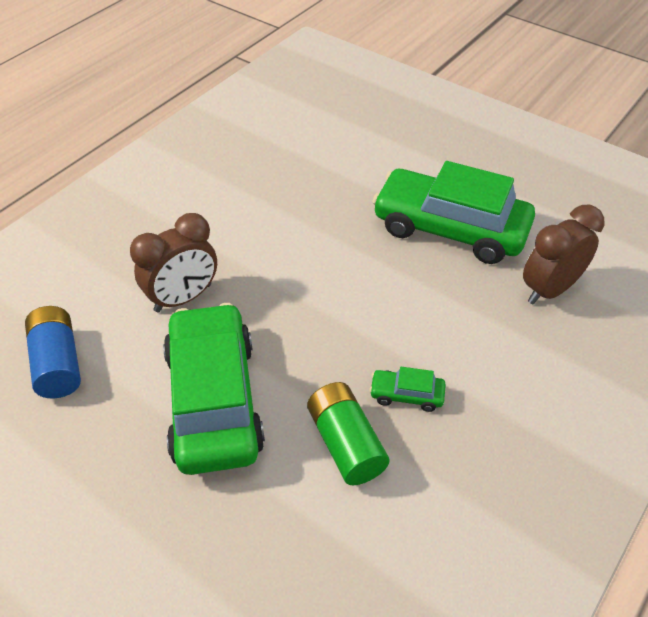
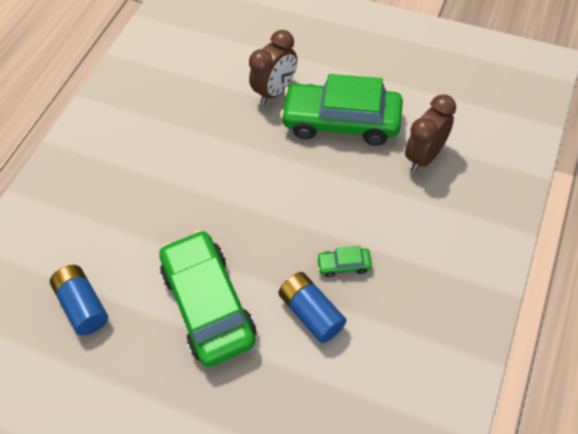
camera: 10 degrees left, 10 degrees up
brown clock [130,213,217,312] -> brown clock moved to [249,30,297,104]
green battery [307,382,390,485] -> blue battery [278,272,347,343]

